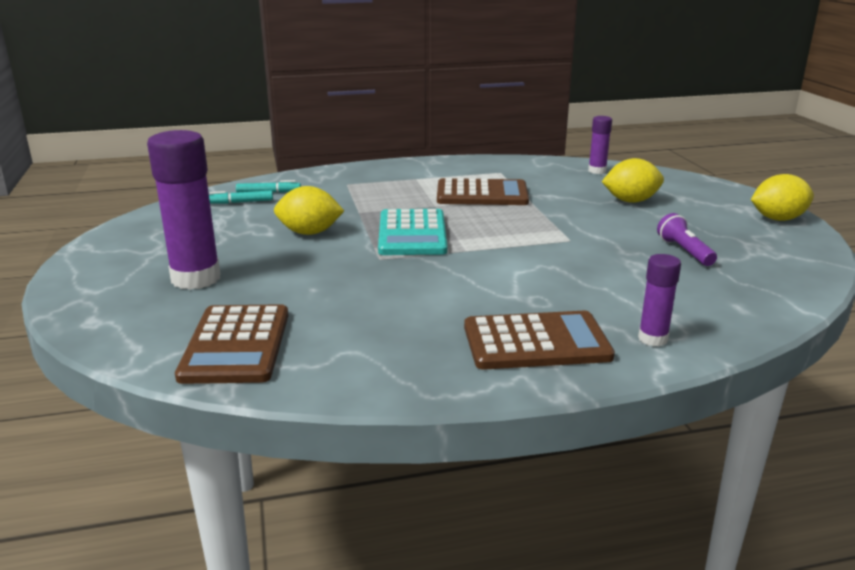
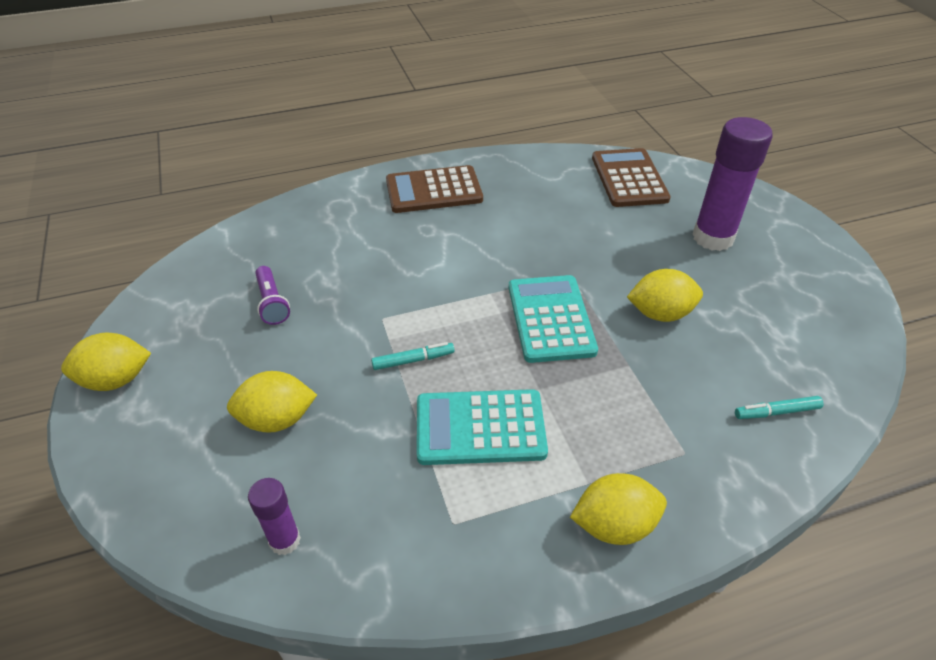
camera: 175 degrees right, 20 degrees up
turquoise marker [209,190,273,204] -> turquoise marker moved to [371,342,455,370]
brown calculator [437,178,529,205] -> turquoise calculator [417,389,548,465]
purple glue stick [638,254,681,347] -> none
none -> yellow lemon [570,473,667,545]

